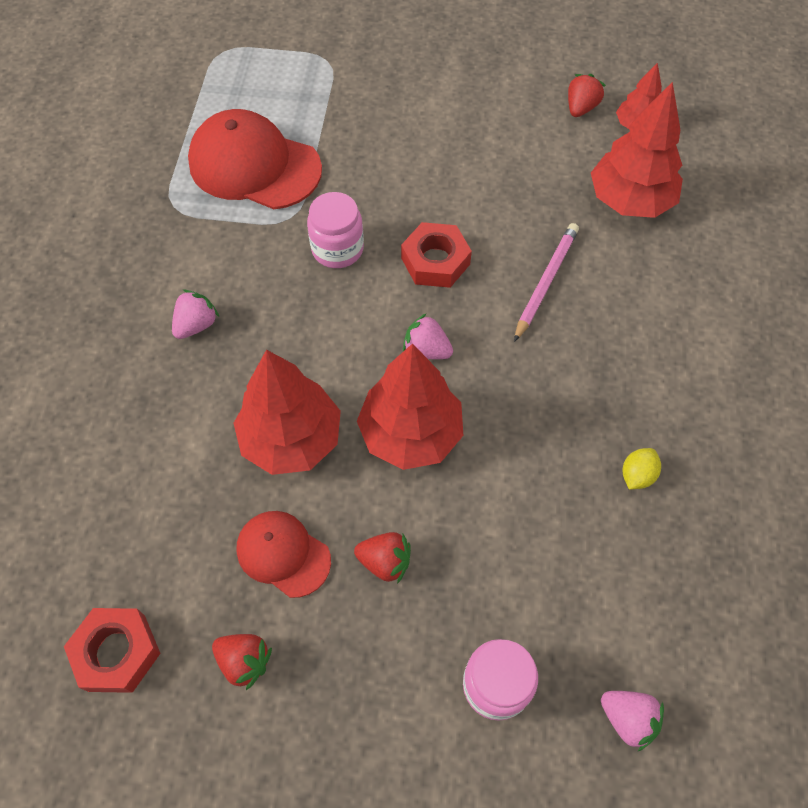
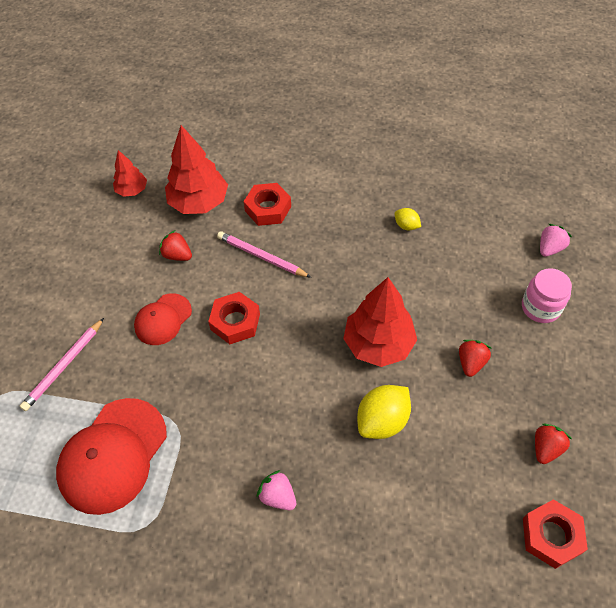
camera: 85 degrees left, 5 degrees down
red tree [234,350,341,475] -> yellow lemon [357,385,411,439]
red cap [236,511,331,598] -> red cap moved to [134,293,192,345]
pink jar [307,192,364,268] -> none
pink strawberry [403,314,453,359] -> none
red strawberry [568,74,606,117] -> red strawberry moved to [159,230,192,261]
none -> pink pencil [20,318,104,411]
none -> red nut [244,183,291,226]

